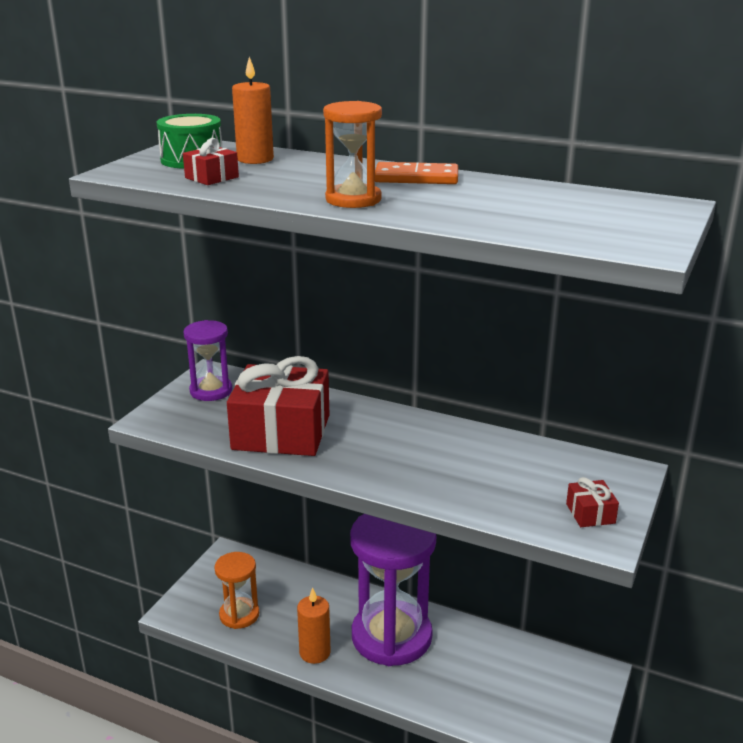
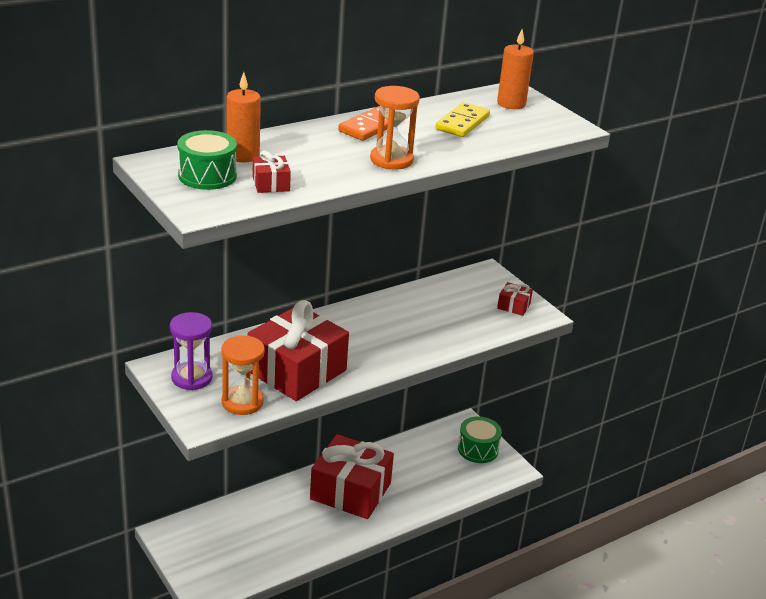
camera: 60 degrees left, 5 degrees up
orange hourglass [214,552,259,629] -> orange hourglass moved to [221,335,265,415]
orange candle [297,587,331,664] -> orange candle moved to [497,29,534,109]
purple hourglass [350,514,436,666] -> red gift [310,434,394,519]
none -> yellow domino [435,102,490,137]
none -> green drum [458,416,502,463]

